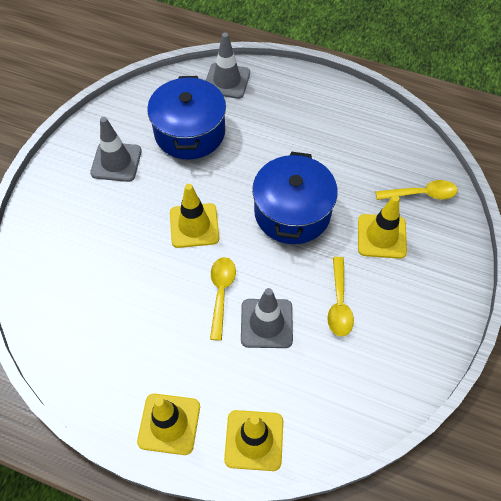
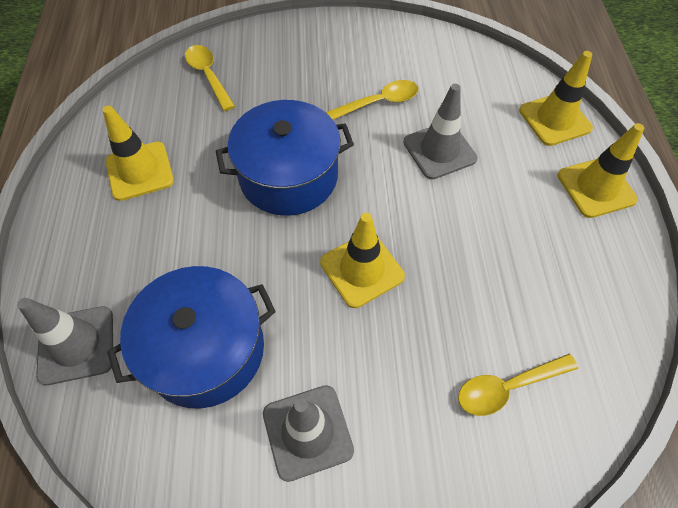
camera: 115 degrees left, 0 degrees up
yellow spoon [210,257,236,341] -> yellow spoon moved to [458,354,578,416]
yellow traffic cone [358,195,407,259] -> yellow traffic cone moved to [103,106,174,201]

